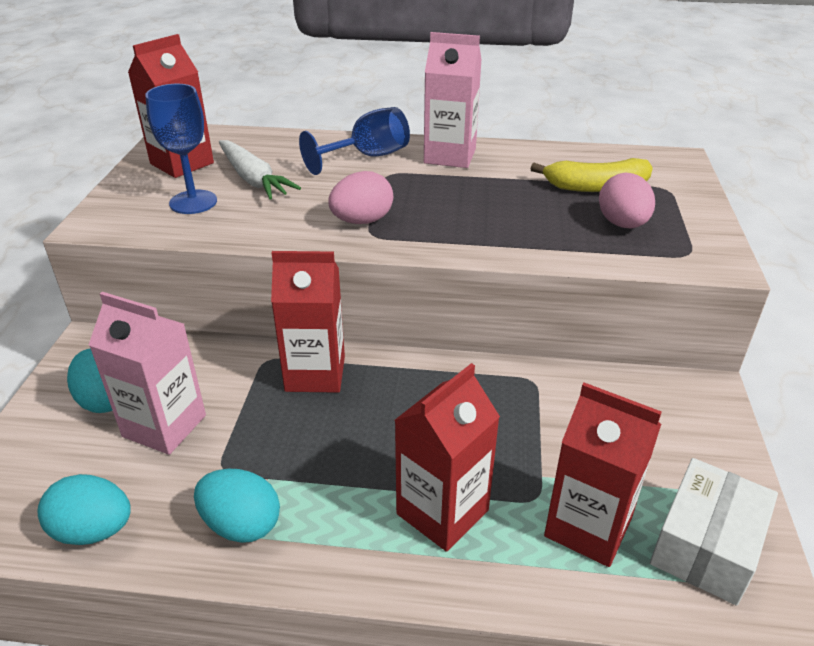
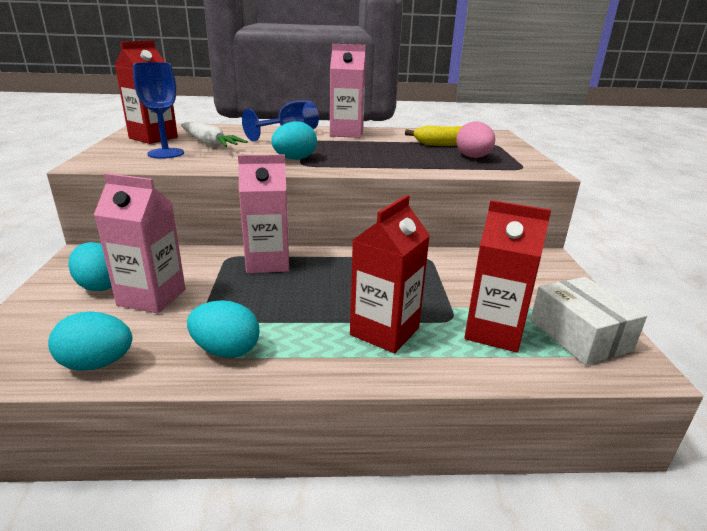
camera: 10 degrees left, 10 degrees down
red carton [271,251,345,393] -> pink carton [238,154,289,273]
pink egg [328,171,393,224] -> turquoise egg [271,122,317,160]
white box [650,458,778,606] -> white box turned 45 degrees counterclockwise [530,277,647,365]

